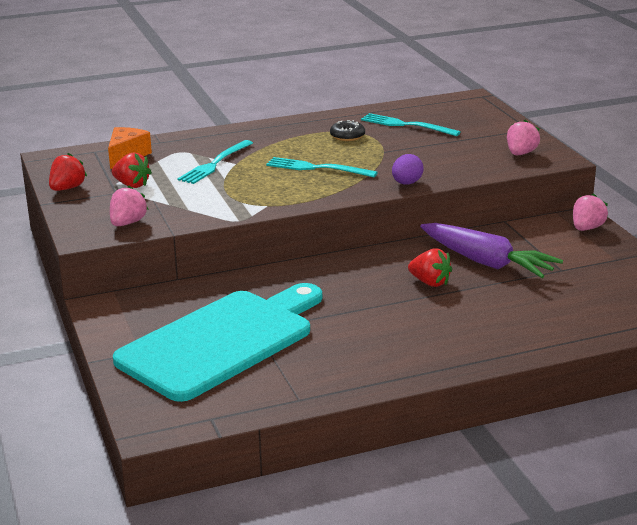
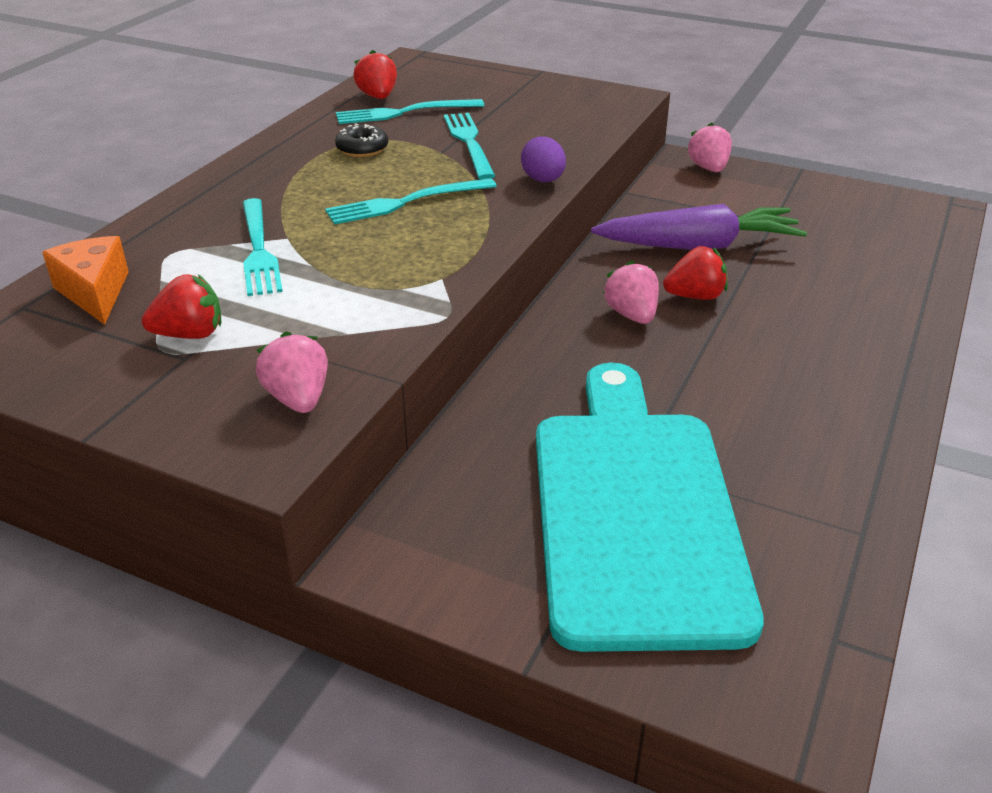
camera: 45 degrees left, 10 degrees up
red strawberry [49,153,87,191] -> red strawberry moved to [353,50,397,99]
pink strawberry [507,119,540,155] -> pink strawberry moved to [603,261,659,324]
none -> turquoise fork [444,113,495,179]

